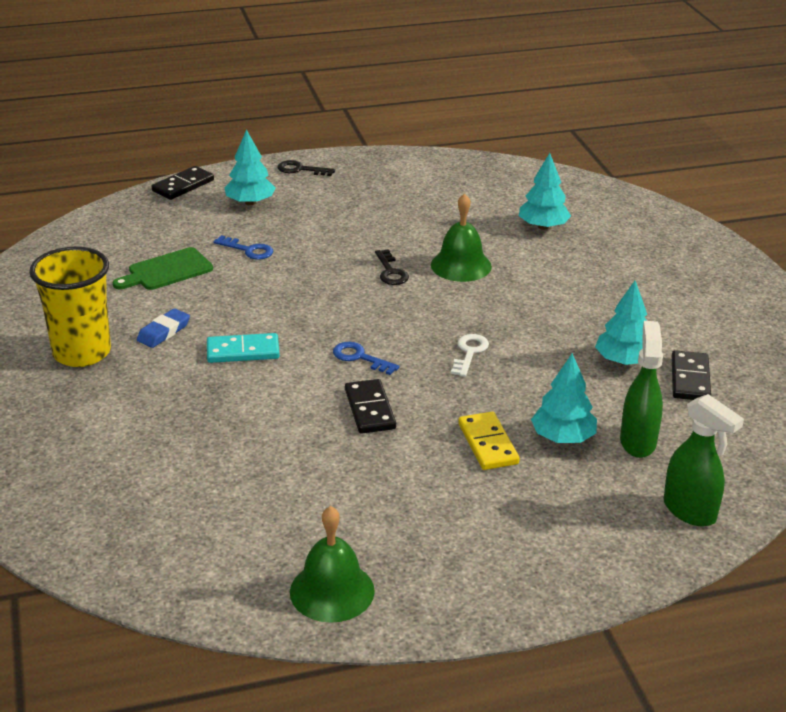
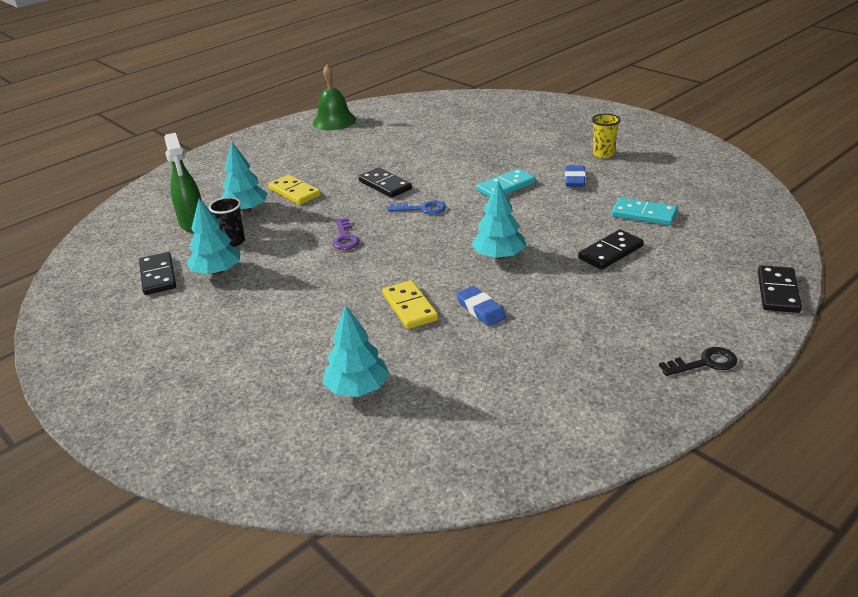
camera: 155 degrees right, 0 degrees up
yellow cup [29,247,111,367] -> yellow cup [592,114,620,158], size x0.50
green cutting board [113,247,213,290] -> turquoise domino [612,198,678,226]
blue key [213,235,273,260] -> black domino [578,230,644,270]
turquoise tree [225,129,276,205] -> turquoise tree moved to [471,181,526,259]
black key [375,249,409,285] -> none
green bell [431,193,492,282] -> yellow domino [382,280,438,329]
white key [451,334,489,377] -> purple key [333,218,360,250]
green spray bottle [664,394,744,526] -> none
none -> black cup [209,197,245,247]
none -> blue eraser [456,286,506,326]

